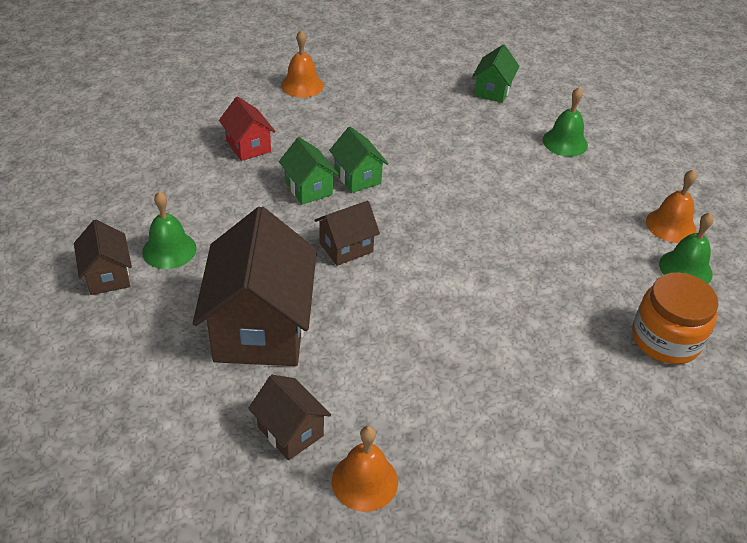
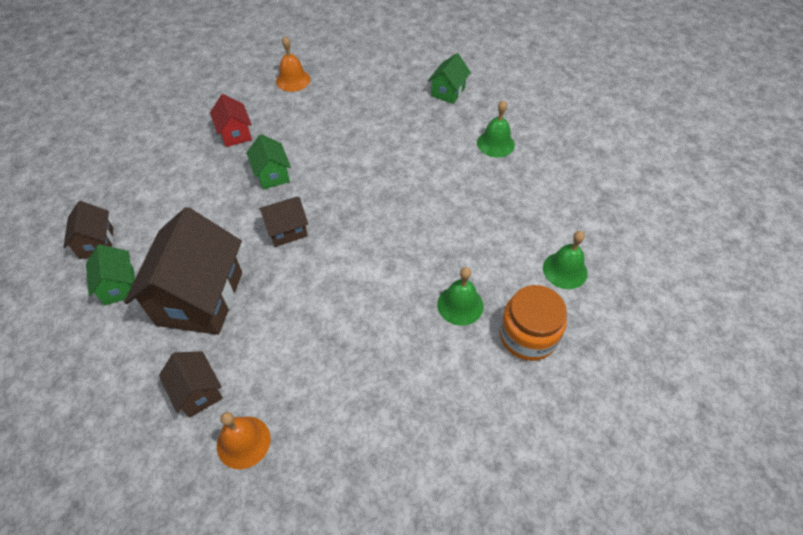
camera: 10 degrees right, 10 degrees up
green bell [142,191,197,269] -> green bell moved to [437,267,483,326]
green house [329,127,388,193] -> green house moved to [86,244,135,305]
orange bell [646,169,697,243] -> none

